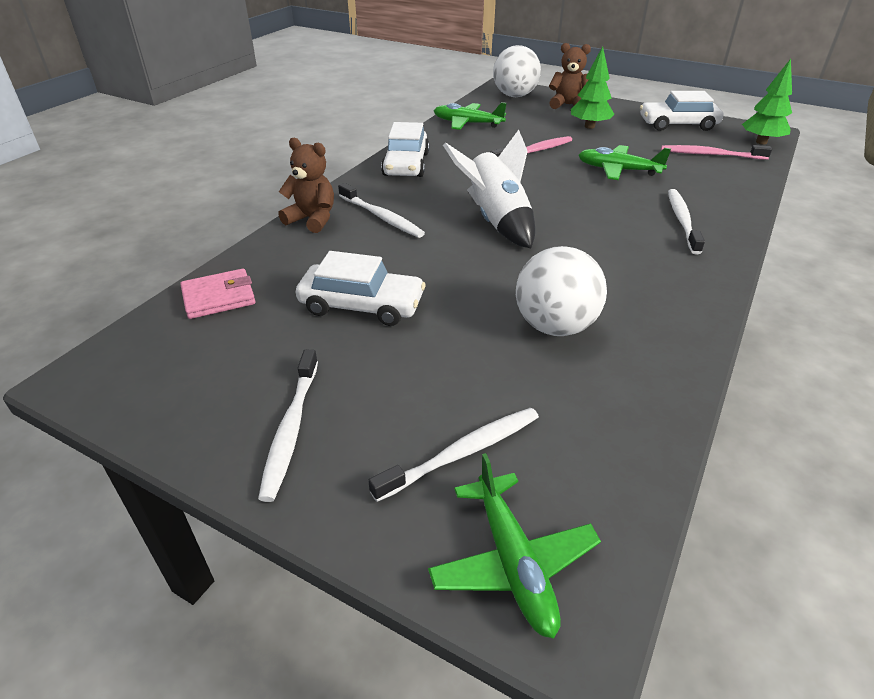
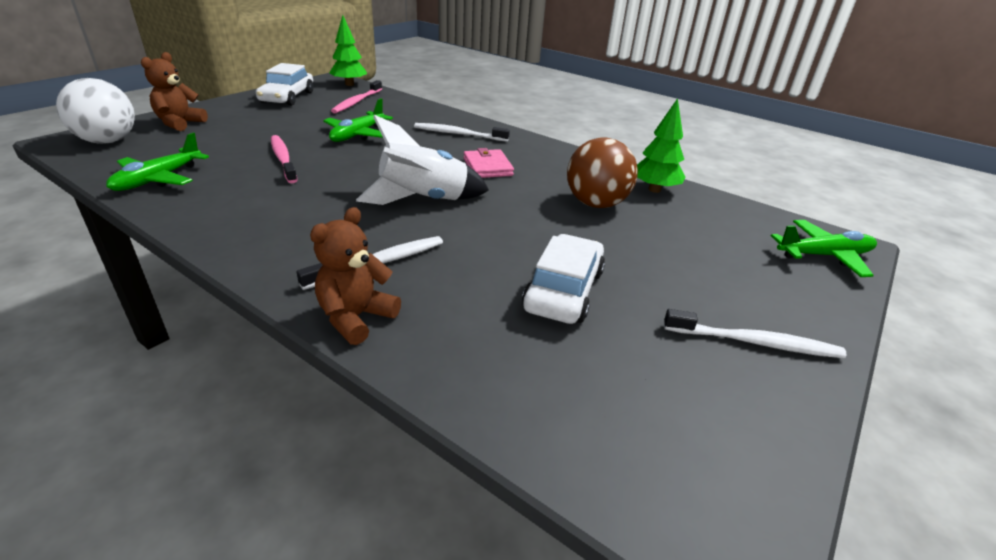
camera: 85 degrees left, 5 degrees down
pink wallet [180,268,256,319] -> pink wallet moved to [464,148,514,178]
white toothbrush [368,408,539,502] -> none
white car [381,122,430,177] -> none
white ball [516,246,607,336] -> brown ball [567,138,638,208]
green tree [571,47,614,129] -> green tree moved to [637,98,685,193]

